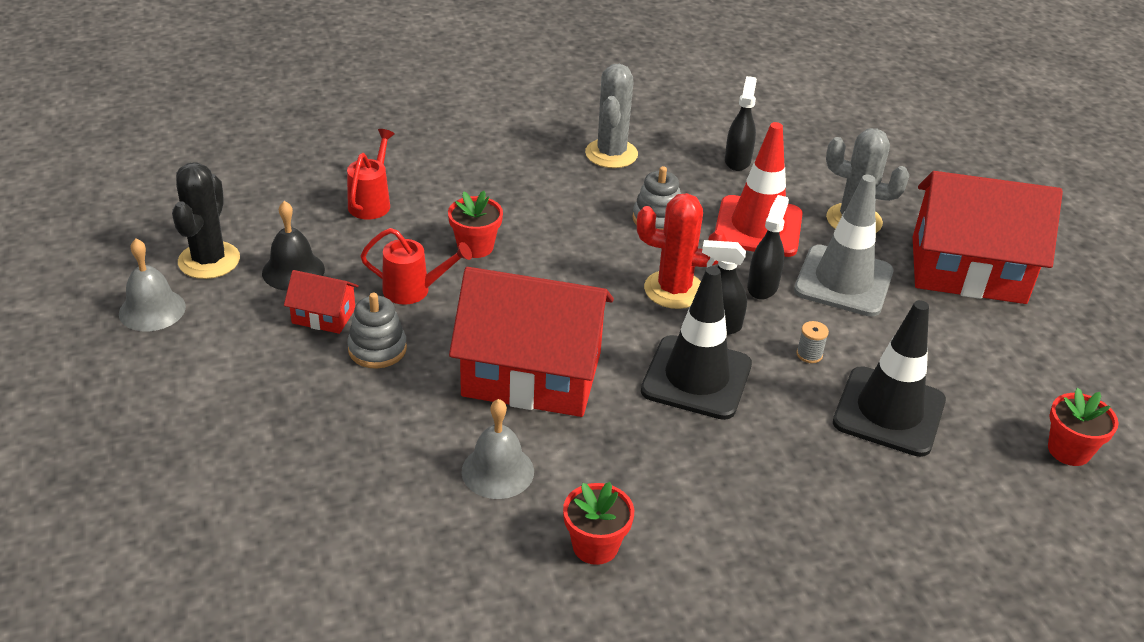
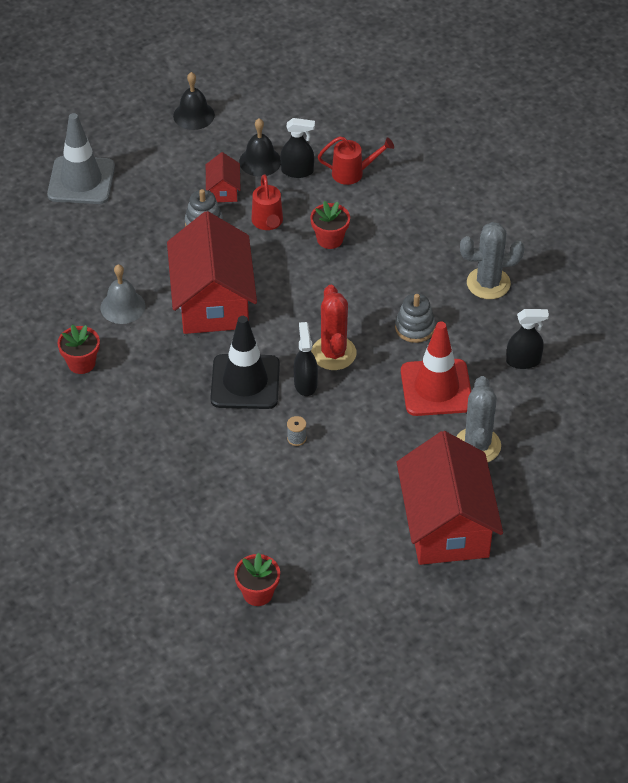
camera: 75 degrees right, 10 degrees up
grey bell [119,239,186,331] -> black bell [173,72,215,130]
black cactus [172,162,240,279] -> none
black spray bottle [747,195,789,300] -> black spray bottle moved to [280,118,315,178]
grey traffic cone [794,175,893,316] -> grey traffic cone moved to [47,113,115,204]
black traffic cone [833,300,946,457] -> none

